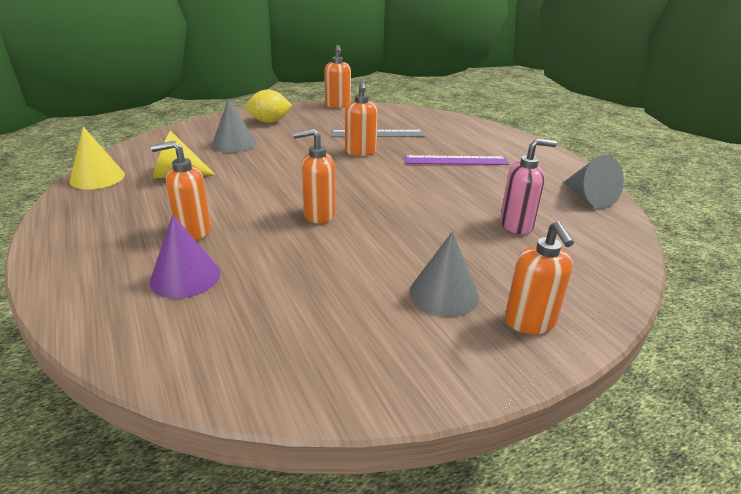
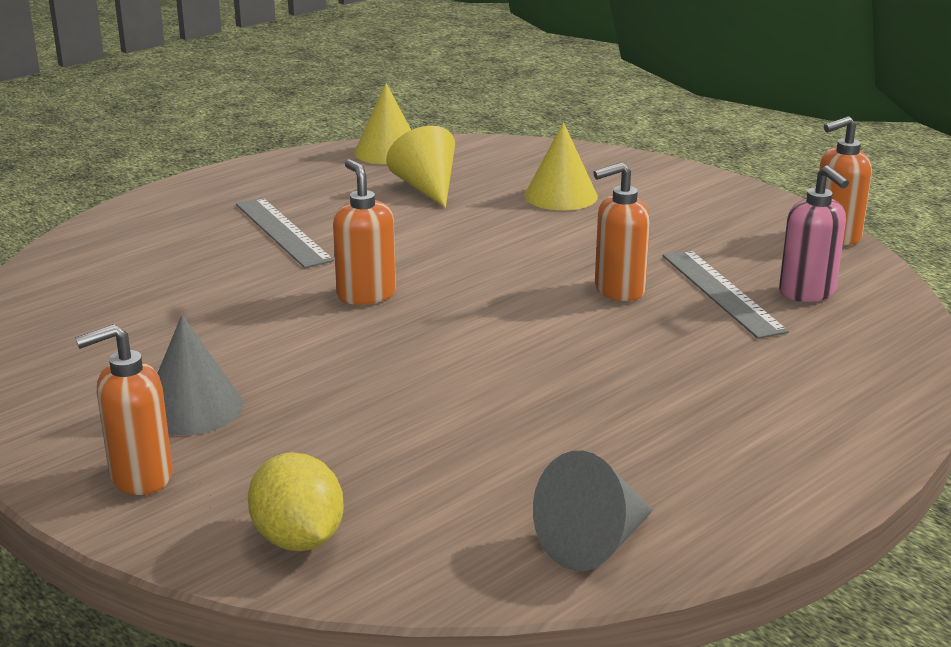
camera: 75 degrees right, 5 degrees down
purple cone [149,215,221,298] -> none
orange soap dispenser [151,141,211,241] -> grey ruler [236,198,334,268]
grey cone [212,98,256,153] -> yellow cone [524,122,598,211]
yellow lemon [245,90,293,123] -> yellow lemon moved to [248,452,344,551]
purple ruler [404,155,510,165] -> none
pink soap dispenser [500,138,557,234] -> pink soap dispenser moved to [779,165,849,302]

